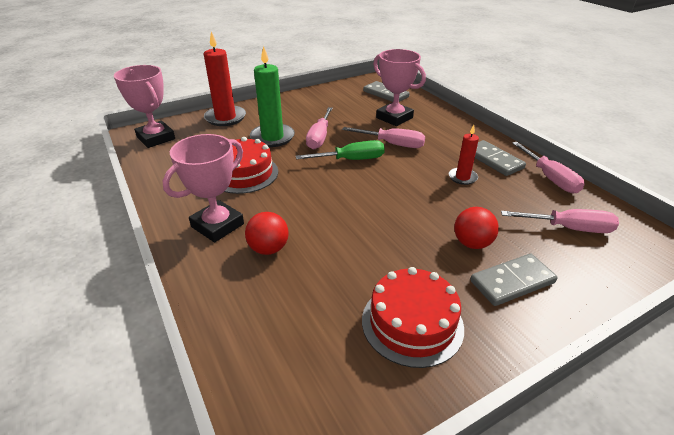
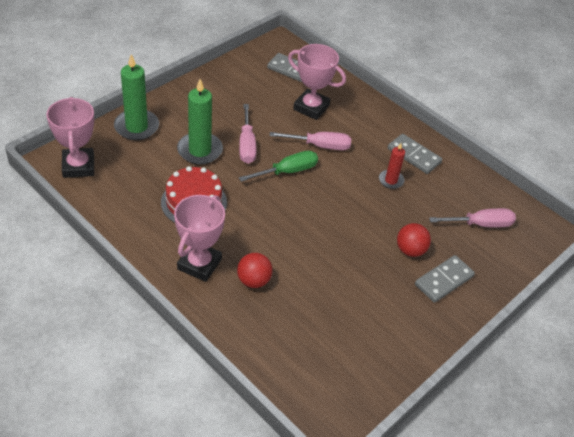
camera: 20 degrees left, 10 degrees up
pink trophy [114,65,175,148] -> pink trophy turned 45 degrees clockwise [46,97,94,178]
red candle [204,31,246,126] -> green candle [114,54,159,140]
red cake [362,267,464,368] -> none
pink screwdriver [512,142,585,193] -> none

